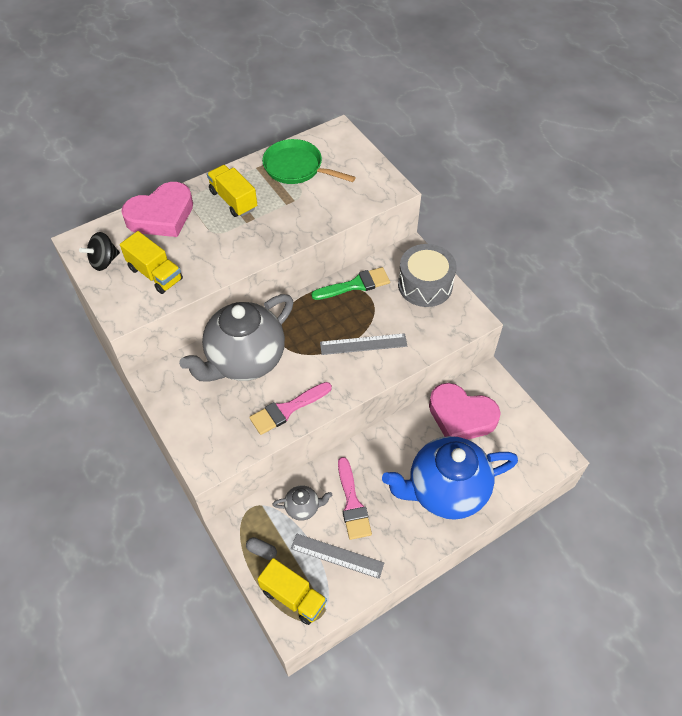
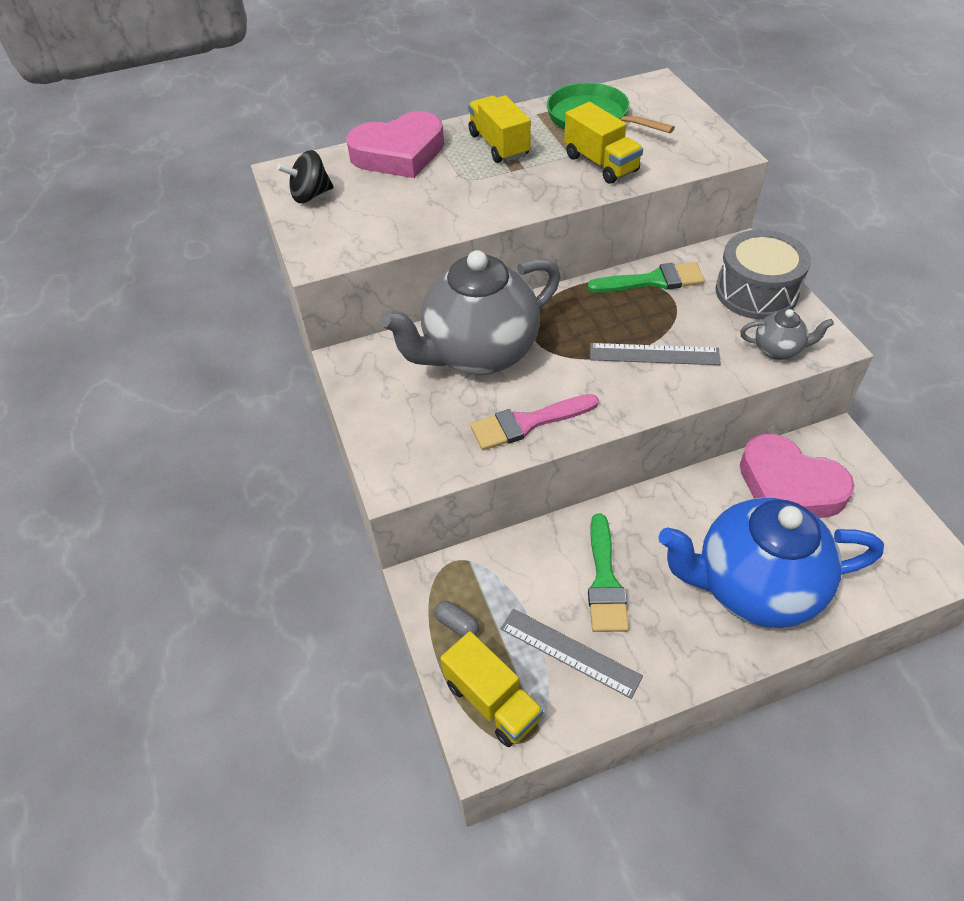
camera: 15 degrees right, 5 degrees down
yellow truck [120,231,183,294] -> yellow truck moved to [564,102,643,184]
grey teapot [273,485,332,521] -> grey teapot moved to [740,309,834,360]
pink brush [338,457,372,540] -> green brush [588,514,629,632]

